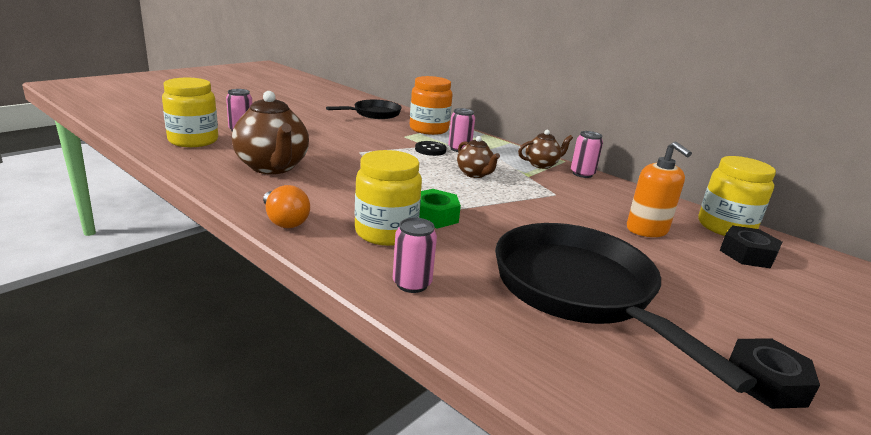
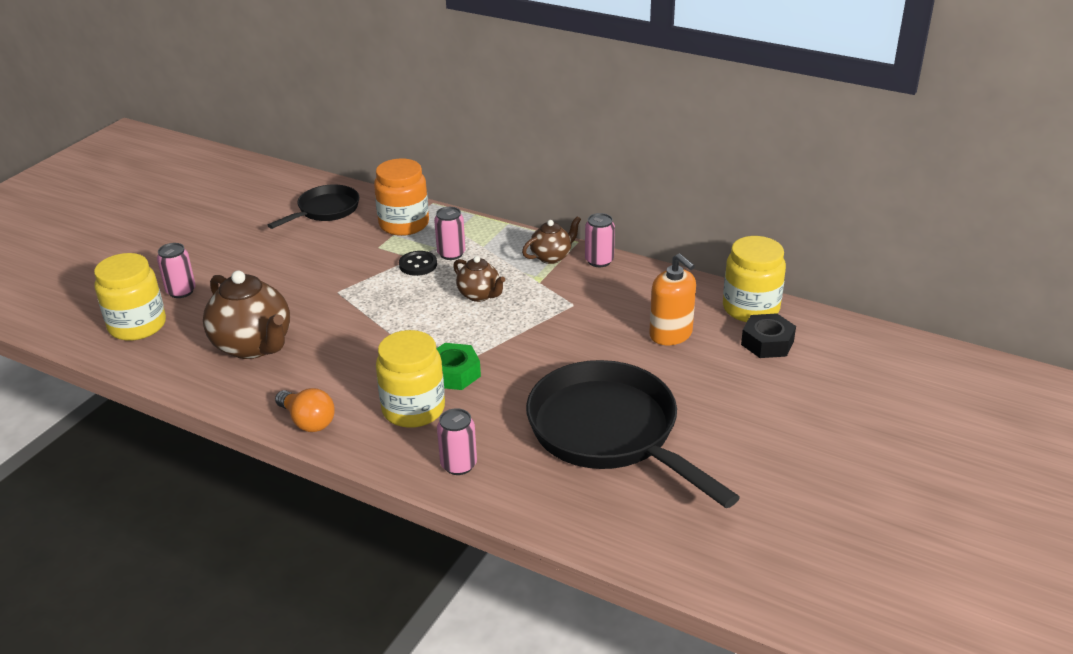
camera: 10 degrees left, 10 degrees up
black nut [729,338,820,409] -> none

